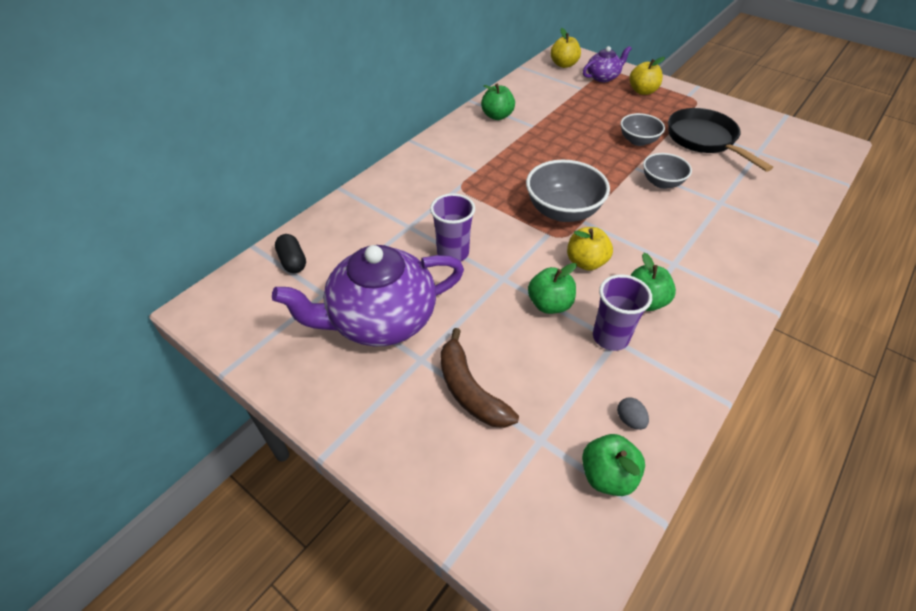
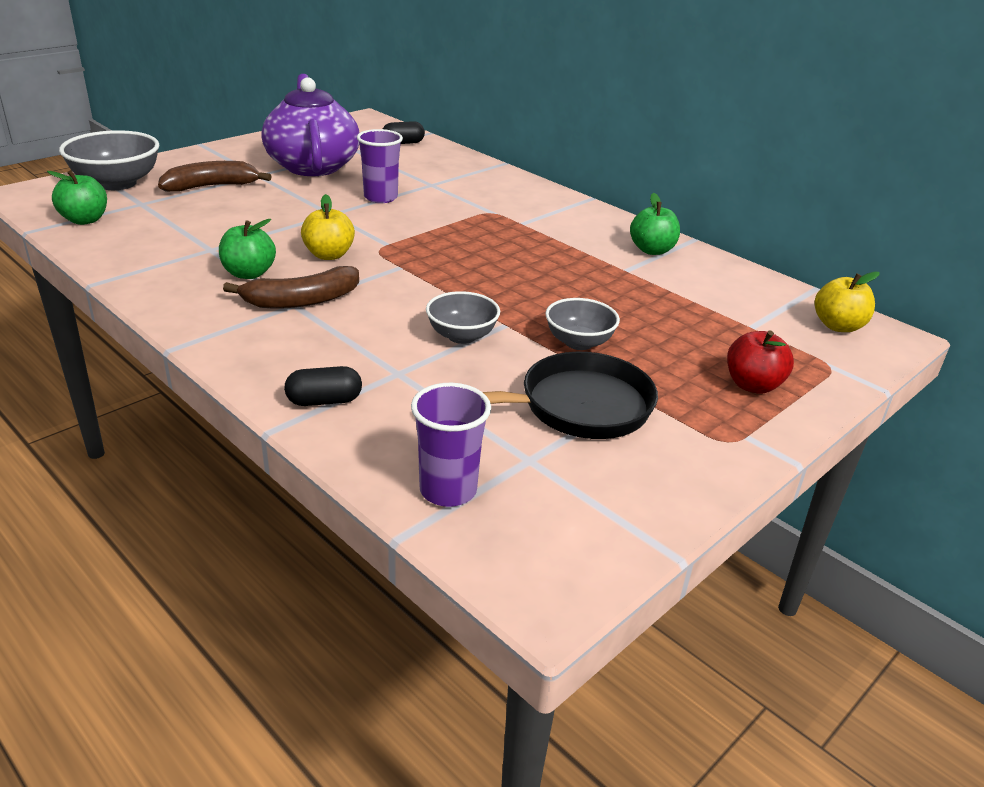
camera: 95 degrees right, 15 degrees down
grey bowl [526,160,610,222] -> grey bowl moved to [59,130,159,190]
green apple [528,263,577,314] -> none
purple teapot [583,46,632,82] -> none
purple cup [593,275,652,351] -> purple cup moved to [411,383,491,507]
grey egg [617,398,649,430] -> none
yellow apple [629,57,665,95] -> red apple [727,330,794,394]
none -> brown banana [223,266,359,308]
none -> black capsule [284,366,362,406]

